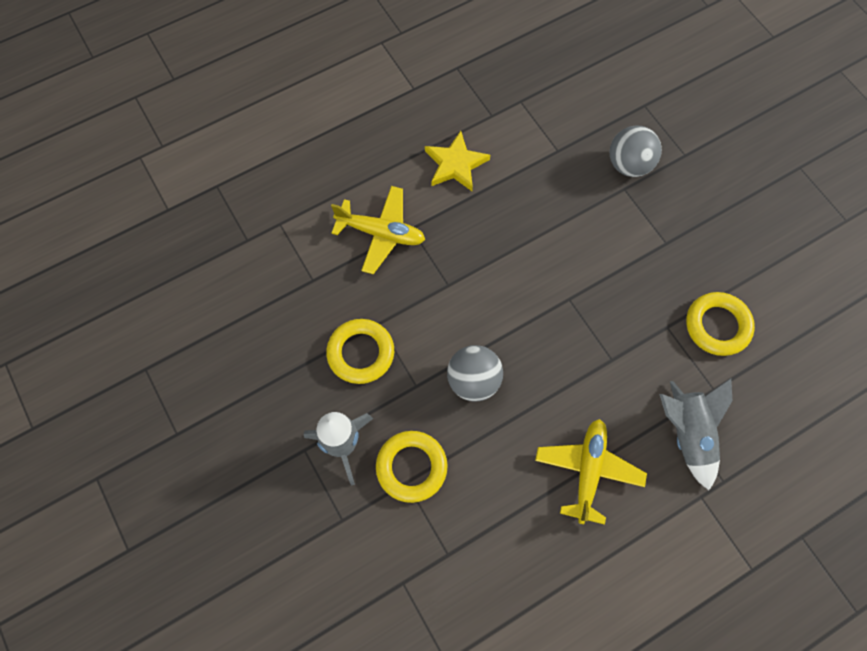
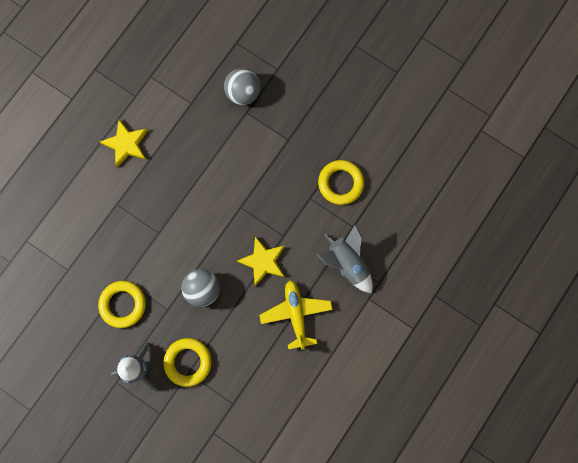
camera: 25 degrees left, 10 degrees up
yellow plane [331,186,425,274] -> none
none -> yellow star [237,236,285,286]

